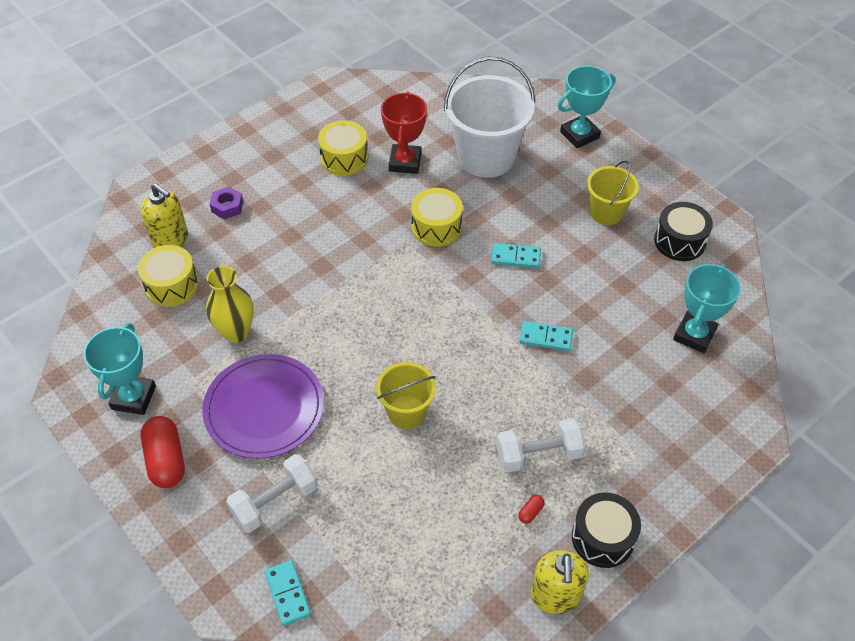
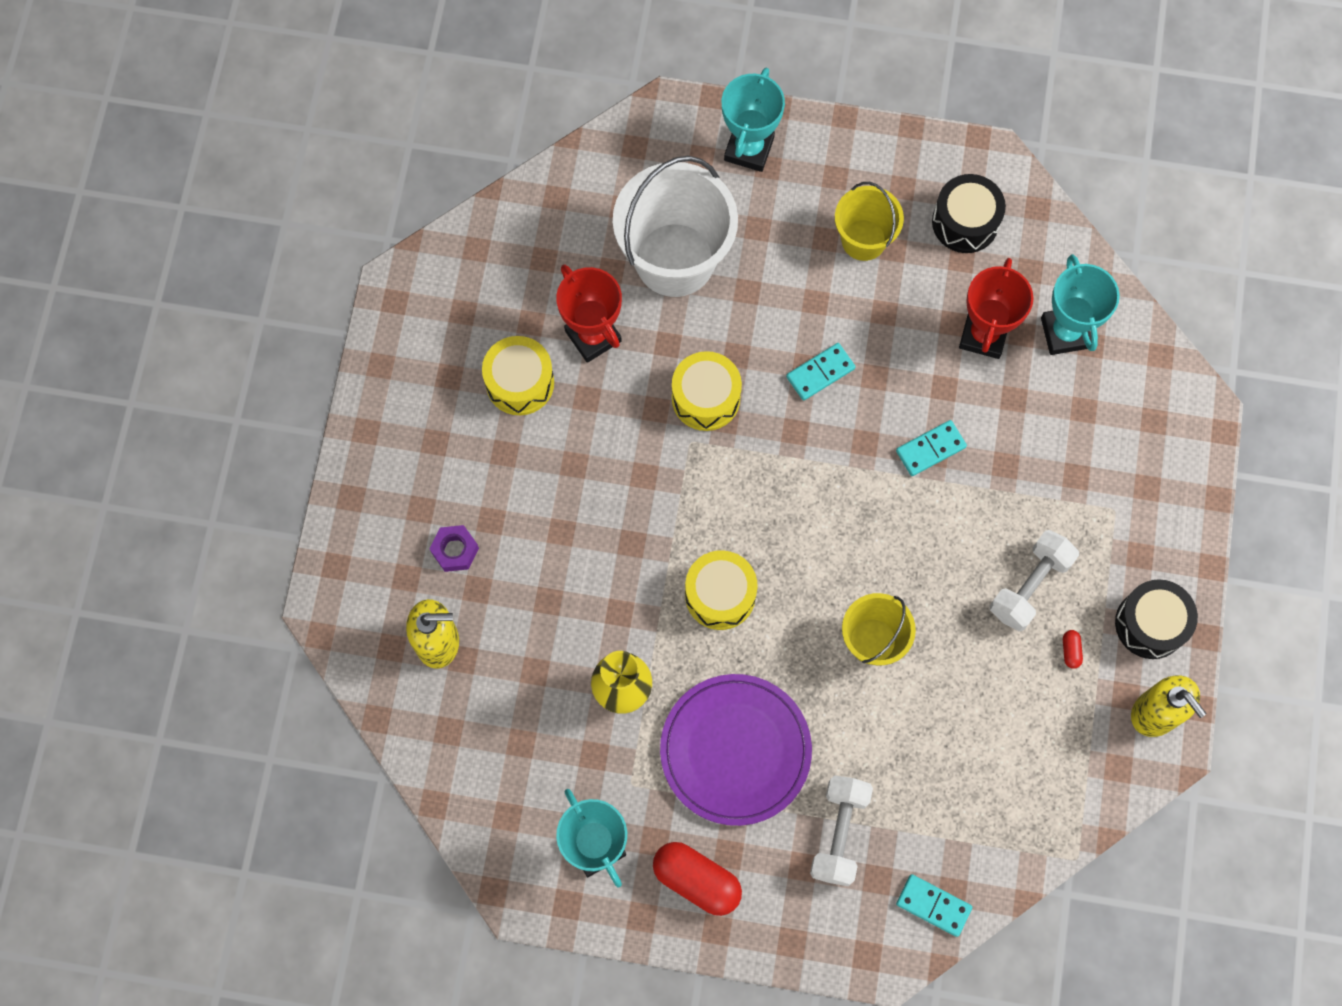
camera: 40 degrees left, 20 degrees up
yellow drum [138,245,198,307] -> yellow drum moved to [685,550,758,630]
none -> red trophy [959,258,1034,359]

